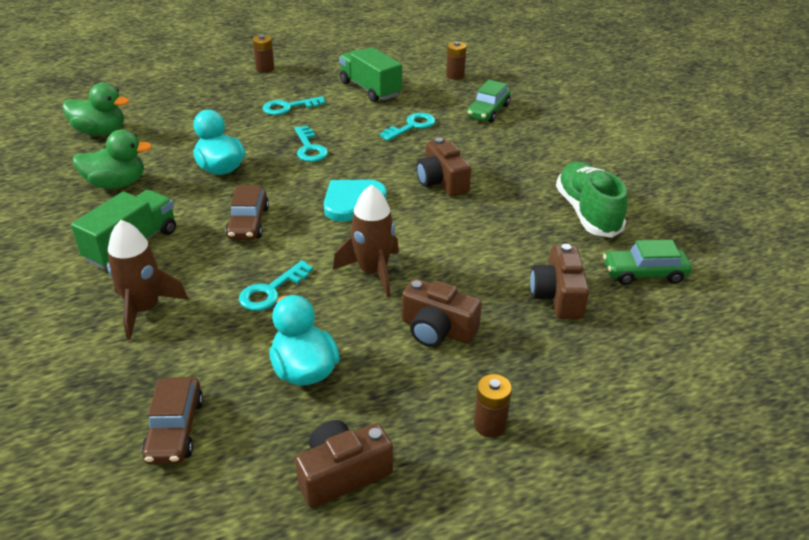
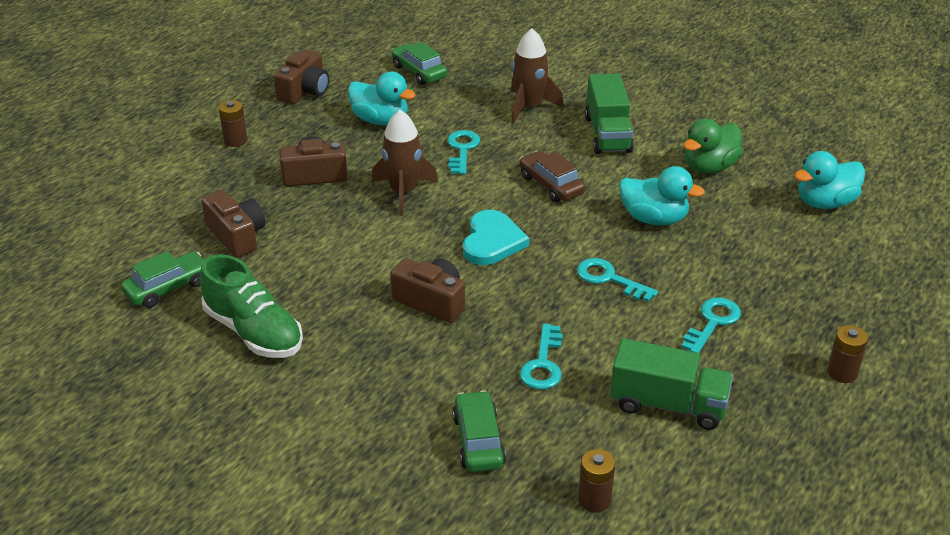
camera: 145 degrees right, 0 degrees up
green duck [63,83,129,135] -> turquoise duck [794,151,865,209]
brown car [142,377,203,464] -> green car [391,42,447,85]

